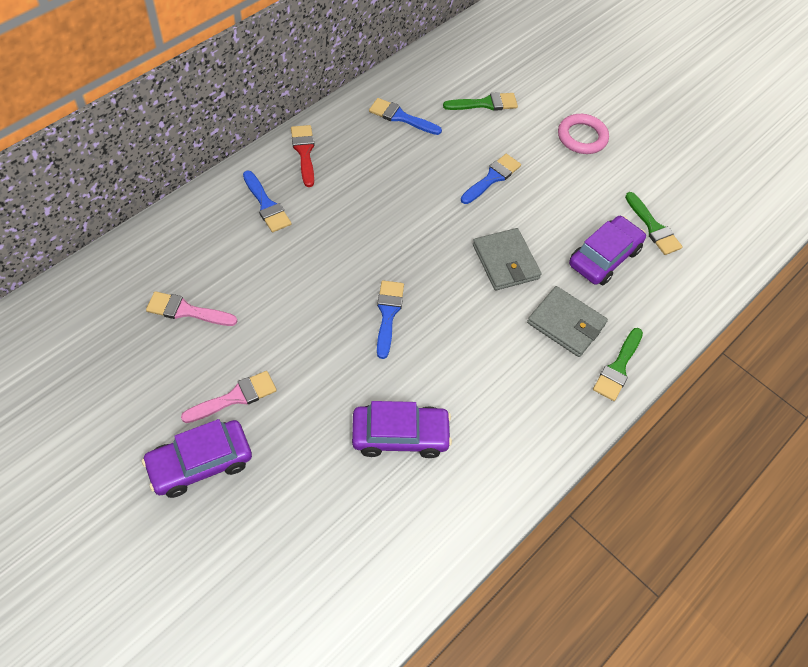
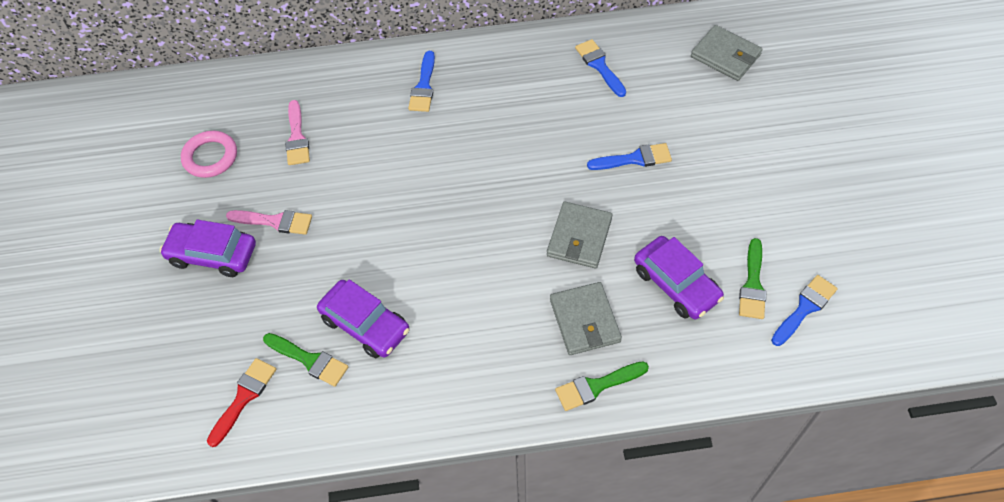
camera: 45 degrees right, 0 degrees up
pink brush [146,291,237,326] -> pink brush turned 150 degrees counterclockwise [285,100,310,165]
red brush [291,125,314,187] -> red brush moved to [207,358,276,447]
blue brush [377,280,404,359] -> blue brush moved to [771,275,838,346]
green brush [443,92,518,111] -> green brush moved to [263,333,348,387]
pink ring [558,114,609,154] -> pink ring moved to [181,131,237,178]
purple car [569,216,646,285] -> purple car turned 60 degrees clockwise [634,236,724,319]
none -> grey wallet [691,25,763,81]

